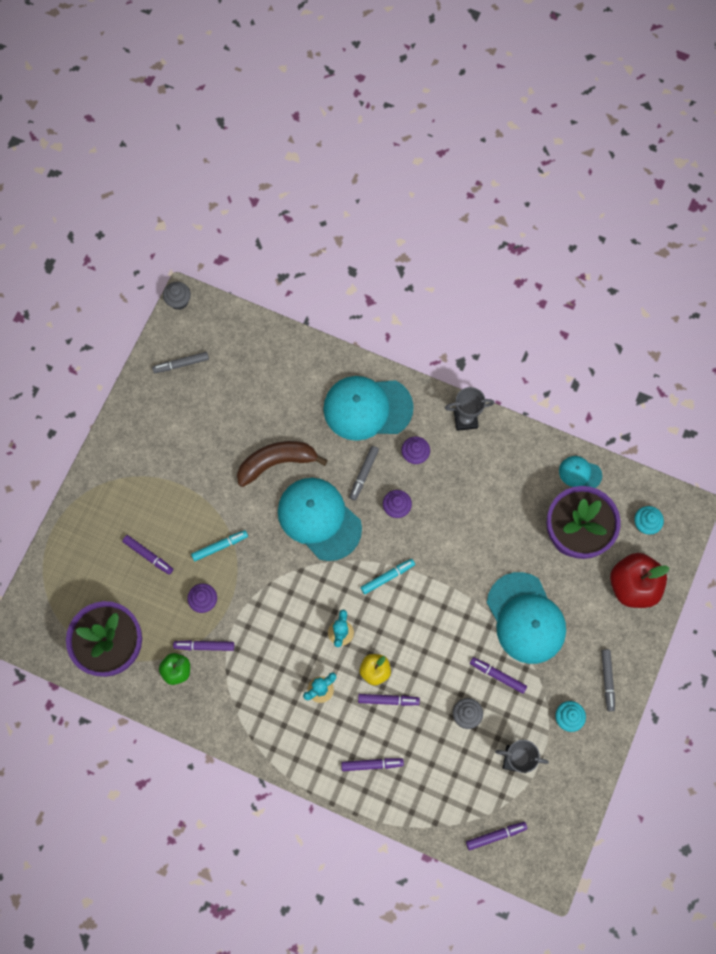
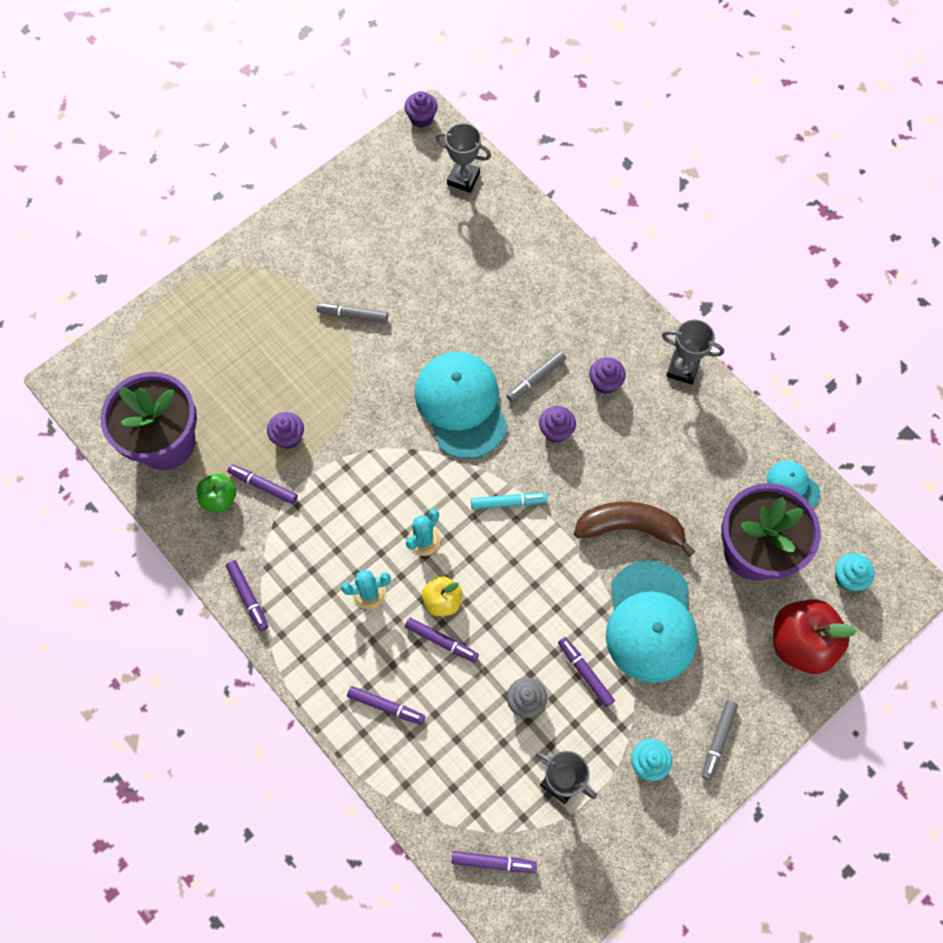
camera: 25 degrees right, 5 degrees down
purple marker [122,535,173,575] -> purple marker moved to [226,560,268,631]
grey marker [152,352,209,373] -> grey marker moved to [317,303,388,323]
grey cupcake [163,282,191,310] -> purple cupcake [404,91,438,128]
turquoise marker [191,530,248,561] -> none
brown banana [237,441,328,487] -> brown banana moved to [574,502,696,557]
turquoise cap [323,376,414,441] -> none
none -> grey trophy [435,123,491,193]

